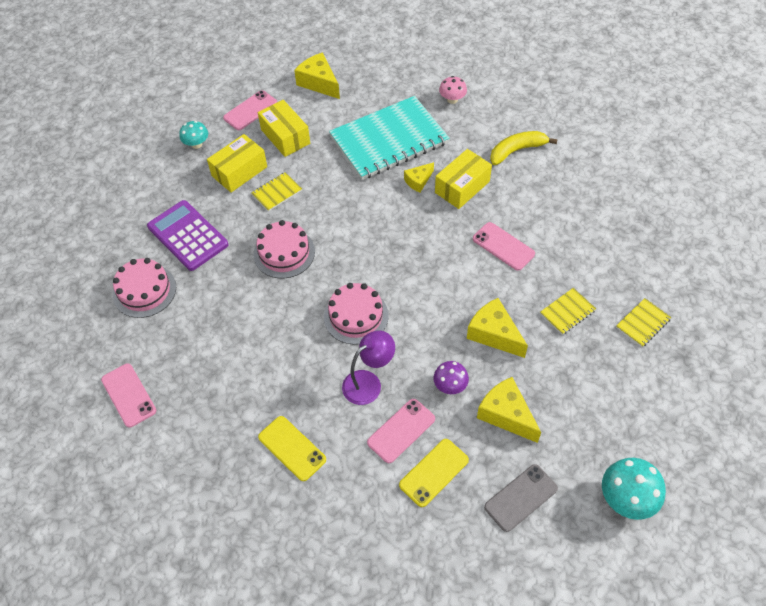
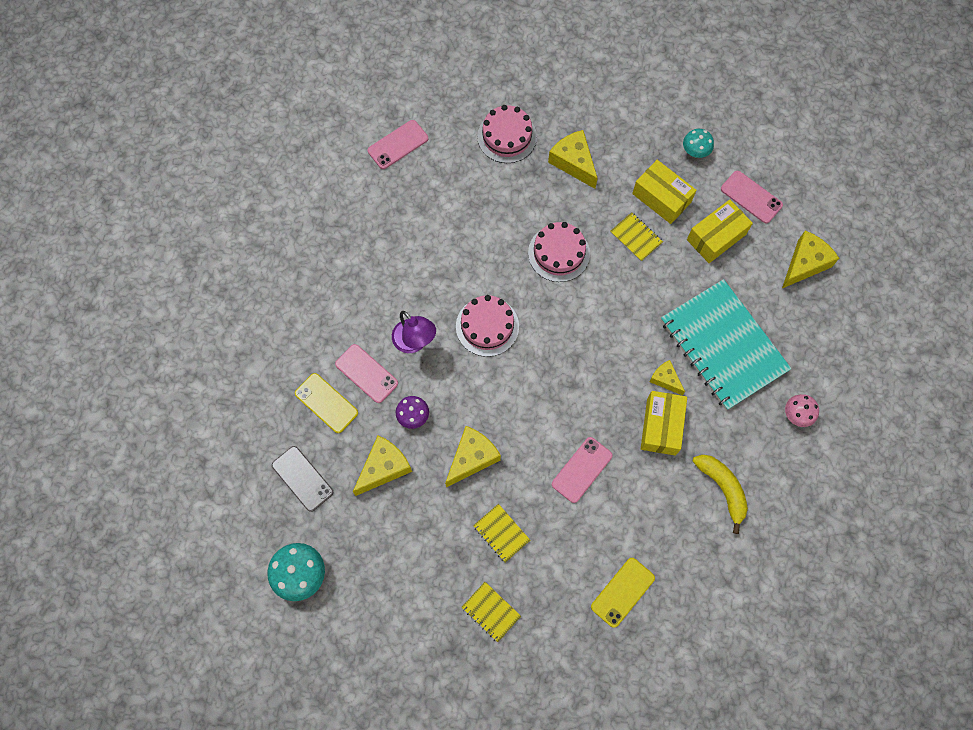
camera: 85 degrees right, 15 degrees up
purple calculator [147,200,228,271] -> yellow cheese [548,130,598,189]
yellow phone [258,416,326,481] -> yellow phone moved to [591,558,655,628]
yellow box [435,149,492,209] -> yellow box turned 60 degrees clockwise [641,391,687,456]

